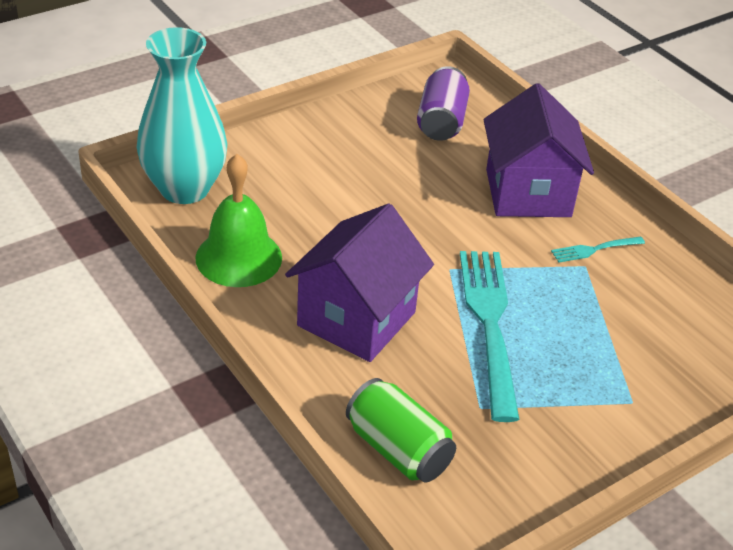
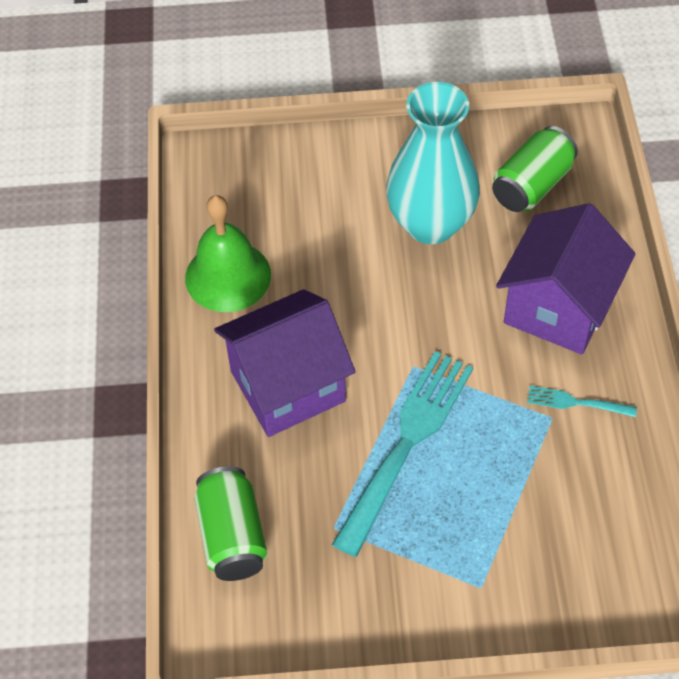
camera: 35 degrees right, 15 degrees up
turquoise vase [137,27,227,204] -> turquoise vase moved to [386,82,480,244]
purple can [417,66,470,141] -> green can [492,126,578,212]

